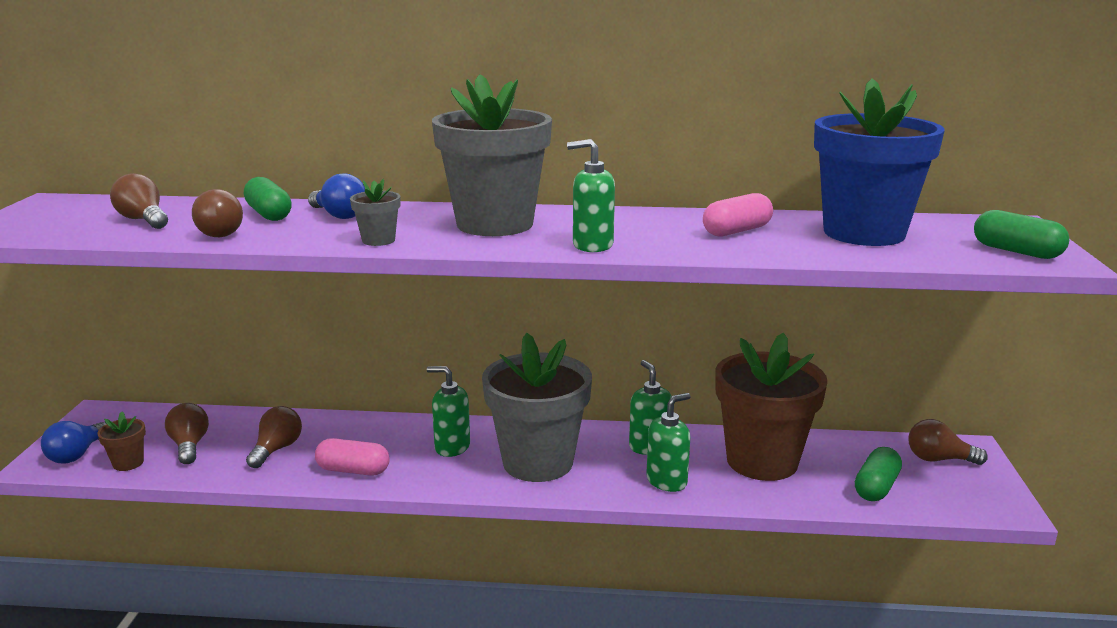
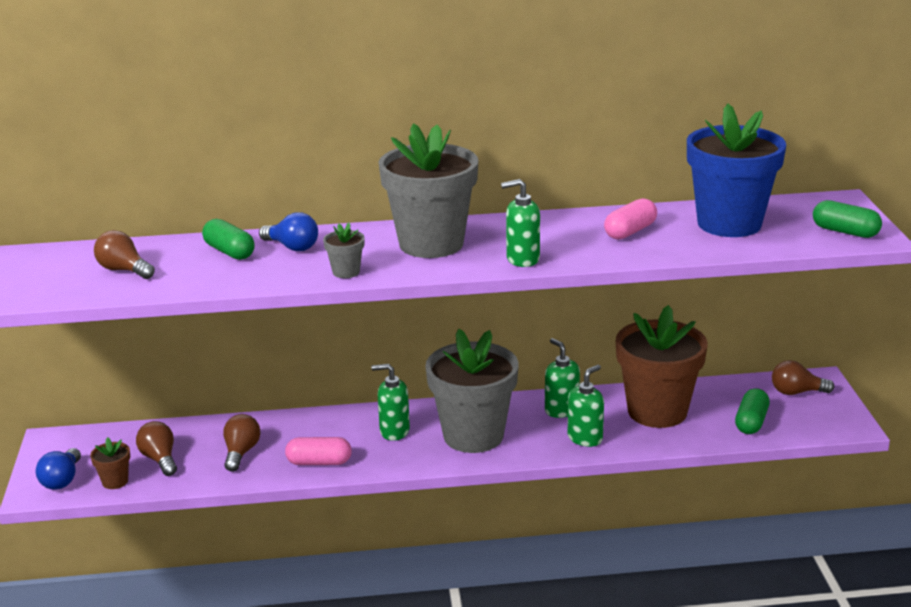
camera: 10 degrees left, 5 degrees up
brown light bulb [192,189,243,237] -> none

